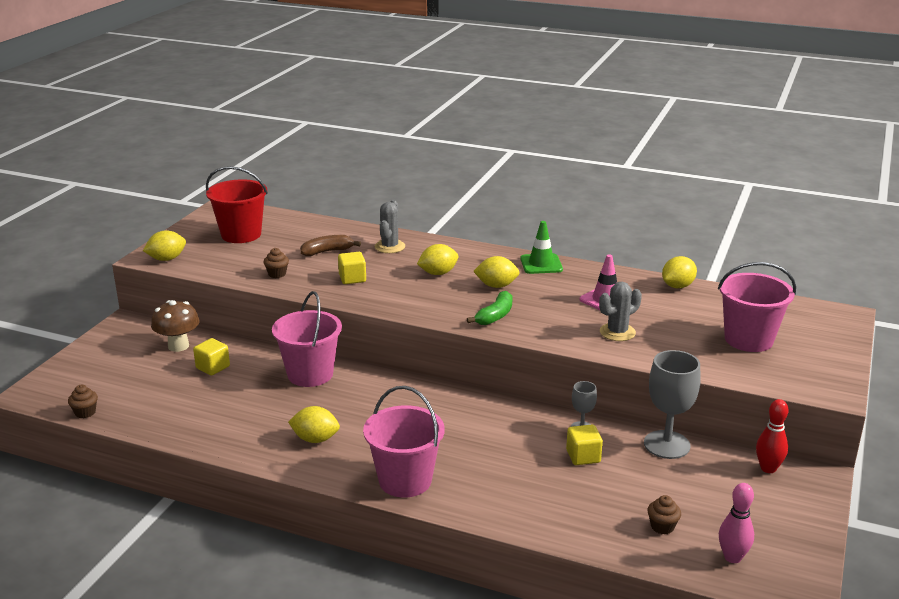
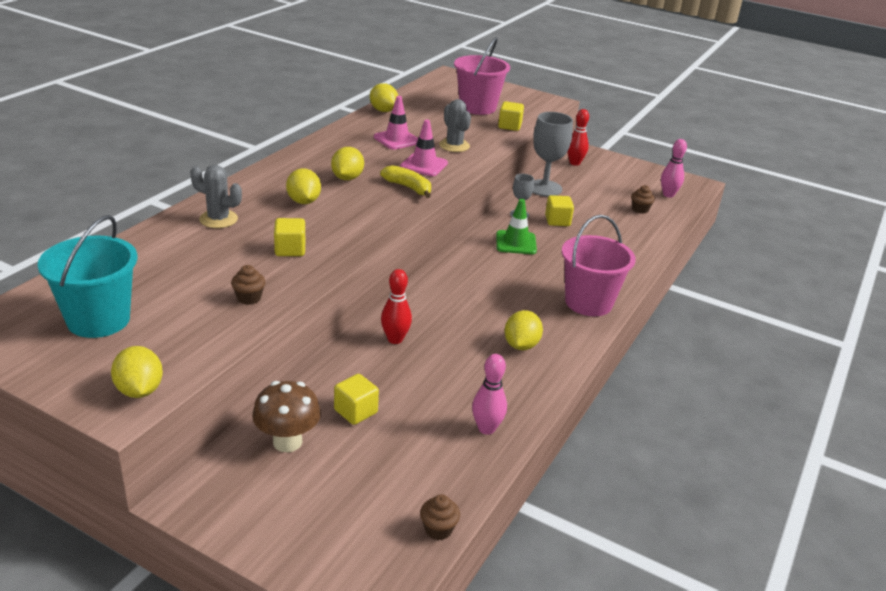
camera: 85 degrees left, 5 degrees up
red bucket [206,166,268,243] -> turquoise bucket [37,215,137,338]
pink bucket [272,291,342,387] -> red bowling pin [381,269,412,344]
brown banana [300,235,361,256] -> none
green banana [467,291,513,325] -> yellow banana [380,165,431,198]
green traffic cone [520,221,563,274] -> green traffic cone moved to [496,199,537,254]
none -> pink traffic cone [400,120,448,176]
none -> pink bowling pin [472,354,507,435]
none -> yellow cube [498,101,524,131]

